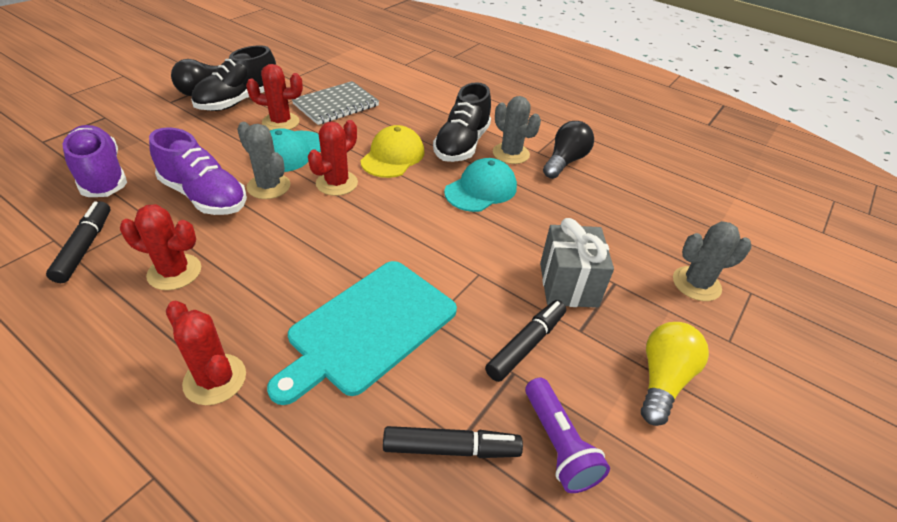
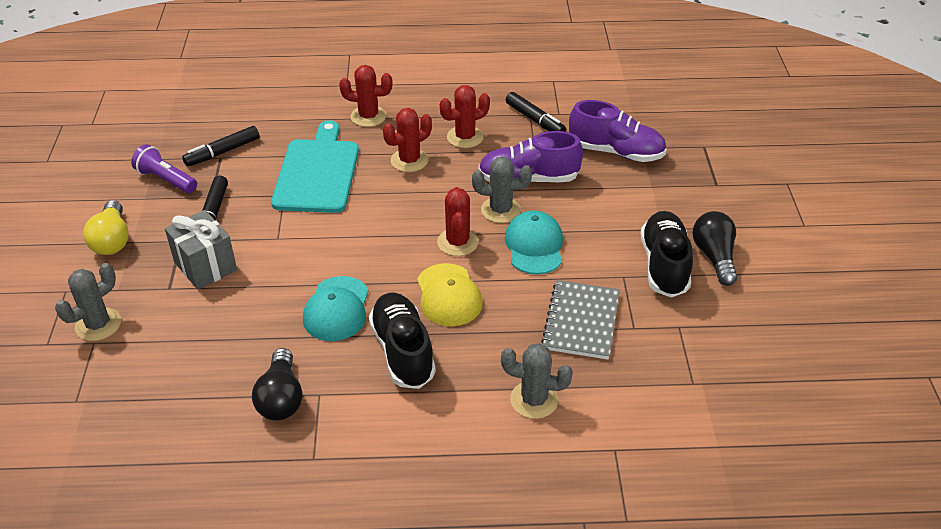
camera: 145 degrees right, 0 degrees up
red cactus [246,64,303,130] -> red cactus moved to [383,108,432,172]
grey cactus [493,96,541,164] -> grey cactus moved to [501,343,573,419]

